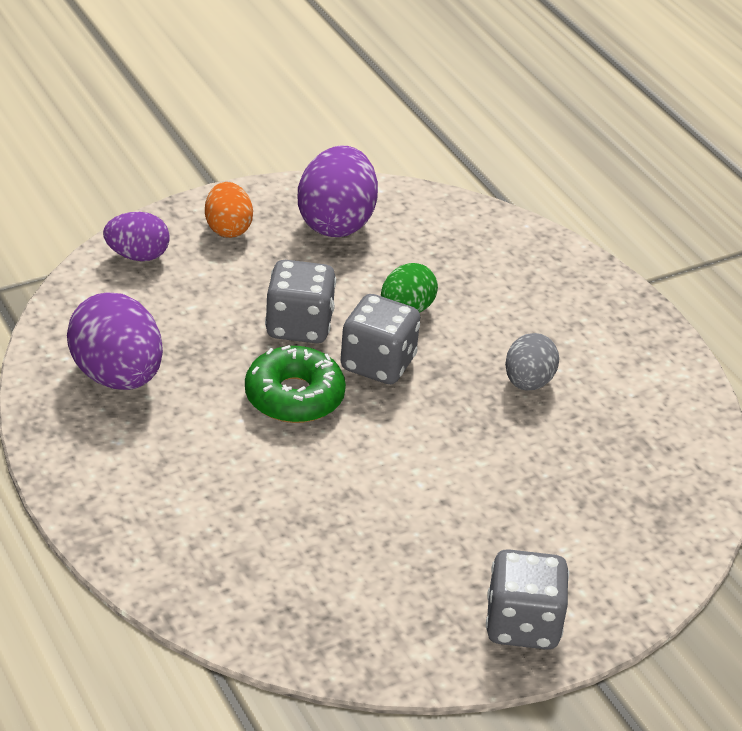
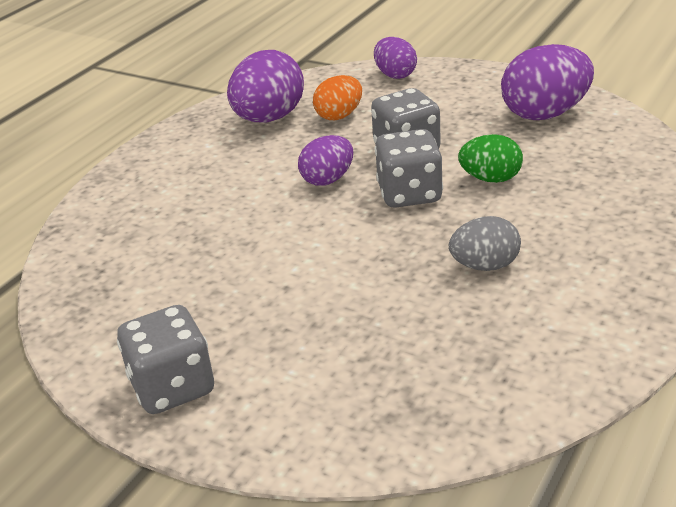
camera: 65 degrees right, 5 degrees down
orange egg [205,182,253,238] -> orange egg moved to [313,75,362,120]
green donut [245,345,346,423] -> purple egg [298,135,353,186]

